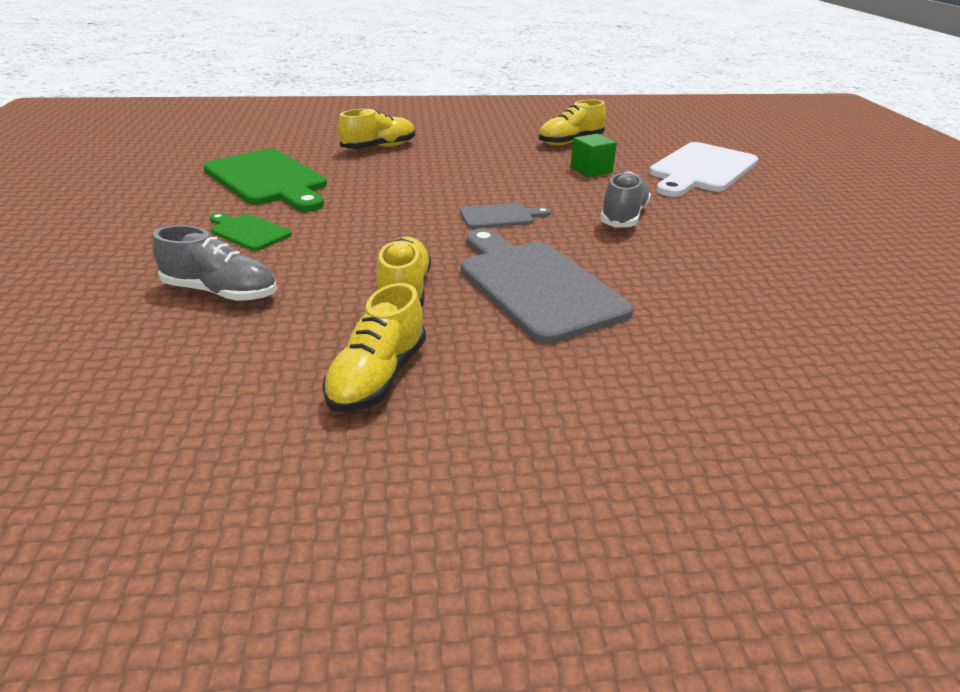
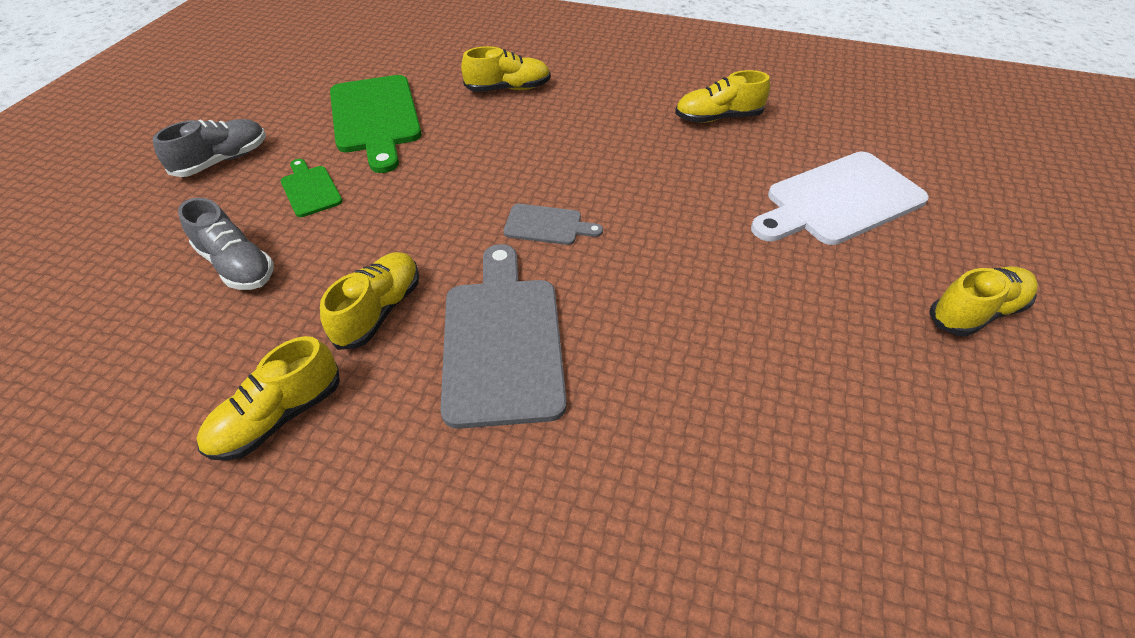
camera: 25 degrees right, 15 degrees up
green cube [570,134,617,177] -> none
grey shoe [600,171,651,228] -> grey shoe moved to [152,119,266,177]
none -> yellow shoe [929,266,1038,337]

